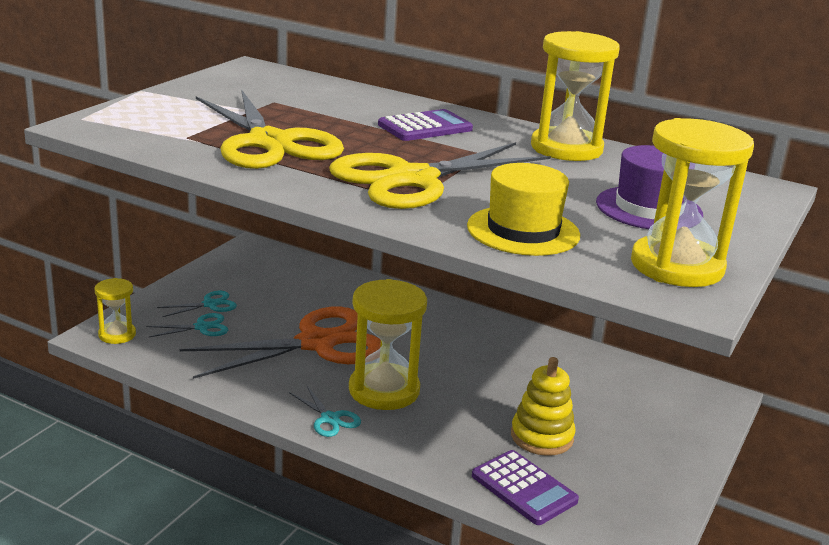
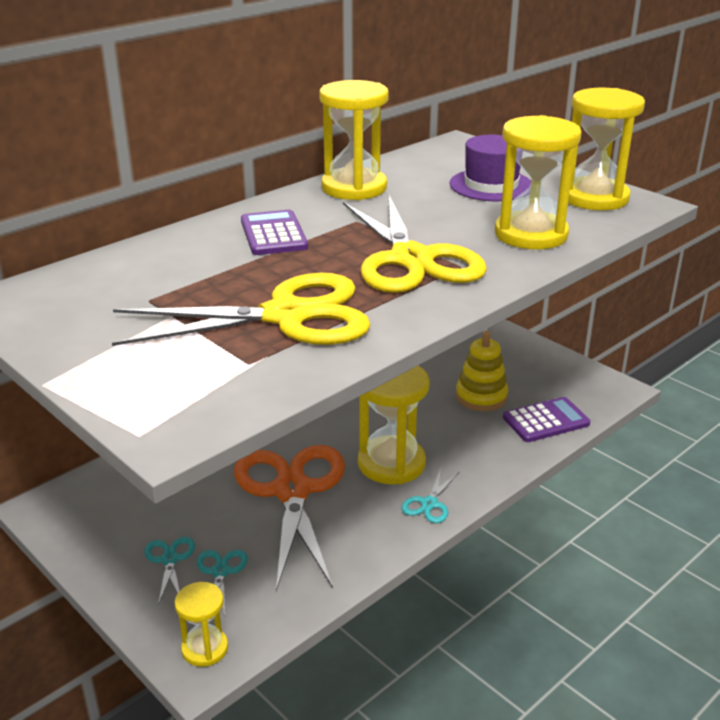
camera: 70 degrees left, 5 degrees up
turquoise scissors [289,386,361,437] -> turquoise scissors turned 135 degrees clockwise [401,468,460,523]
yellow hat [467,163,580,256] -> yellow hourglass [495,115,582,249]

